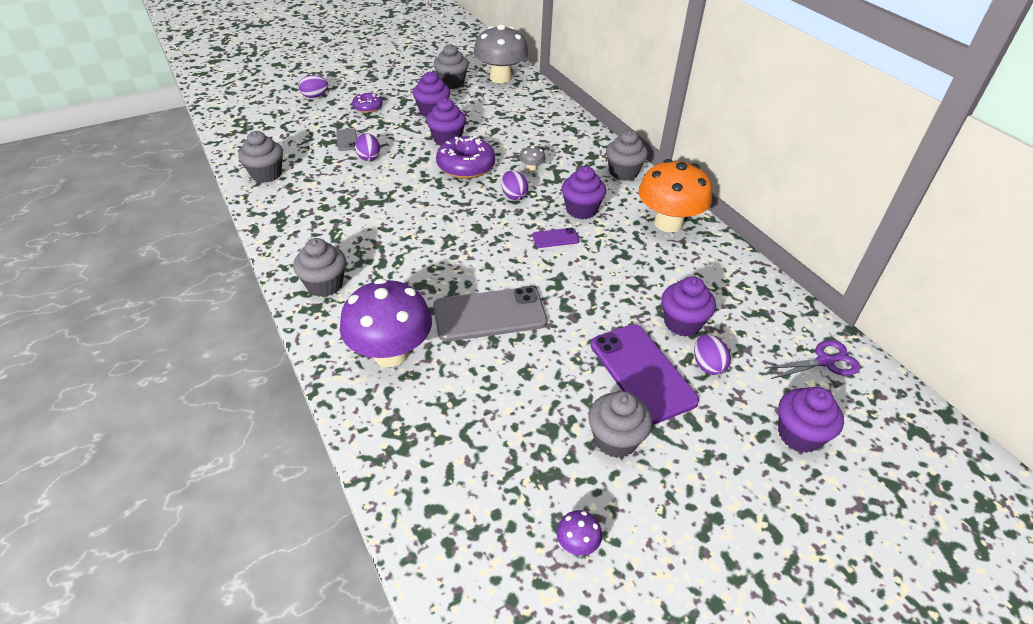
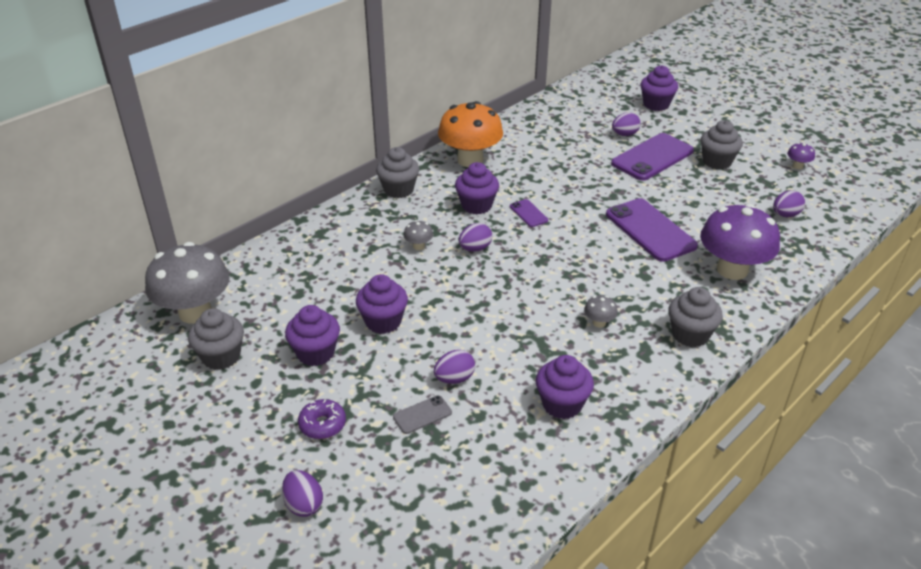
camera: 105 degrees left, 5 degrees down
grey cupcake [238,131,283,183] -> none
grey phone [433,287,547,342] -> purple phone [606,198,698,262]
purple donut [436,136,495,179] -> none
purple cupcake [662,276,716,337] -> purple cupcake moved to [536,355,594,419]
purple scissors [764,340,860,379] -> none
none -> grey mushroom [584,295,618,328]
none -> purple egg [773,190,805,217]

